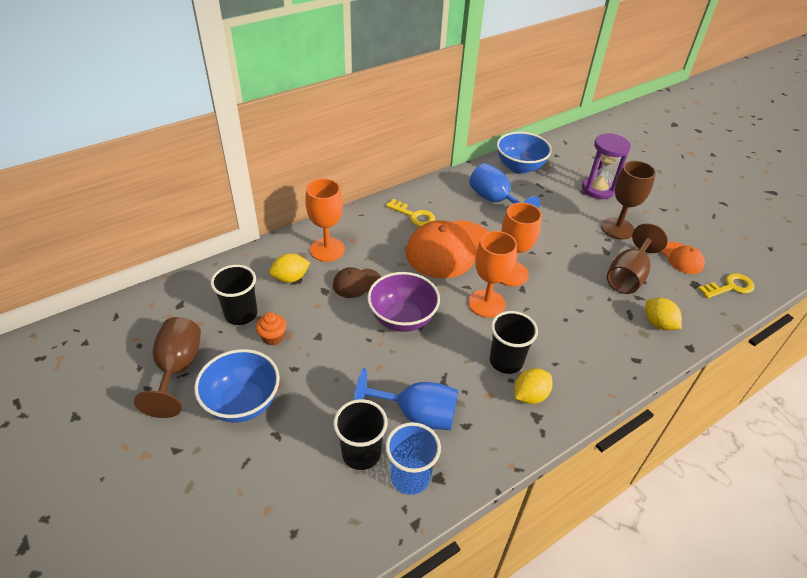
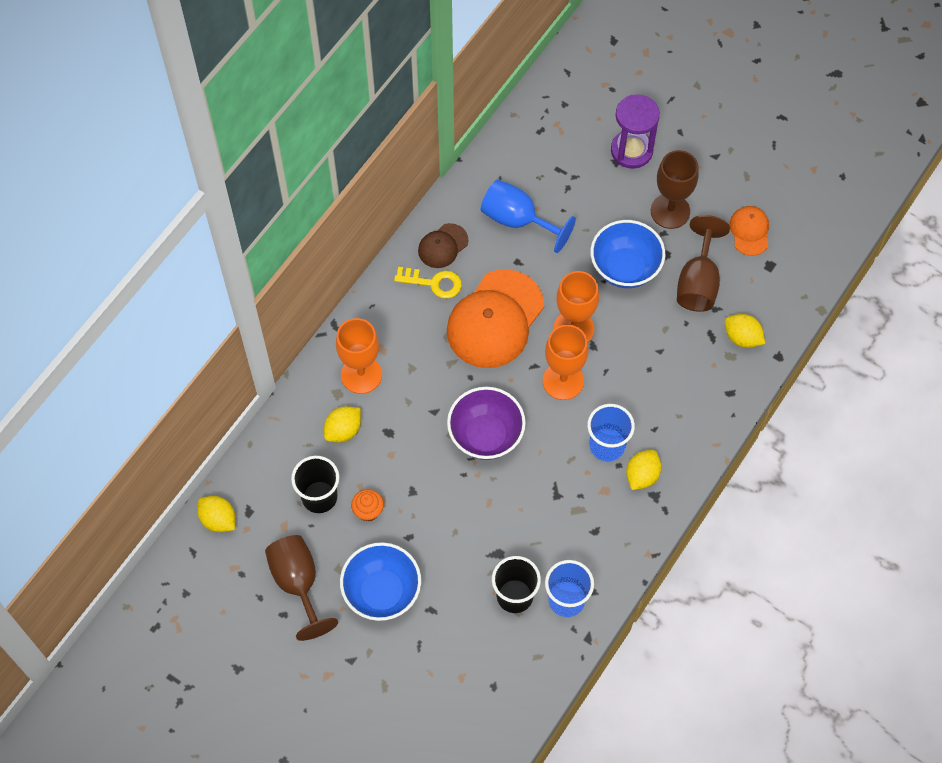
camera: 20 degrees left, 20 degrees up
brown cap [333,267,381,298] -> brown cap moved to [418,223,469,268]
blue goblet [354,368,458,430] -> none
black cup [490,311,538,374] -> blue cup [587,404,635,461]
blue bowl [497,132,552,174] -> blue bowl moved to [591,220,665,288]
orange cap [661,242,705,274] -> orange cap turned 135 degrees counterclockwise [729,206,769,256]
yellow key [698,273,754,298] -> none
none -> yellow lemon [197,496,235,532]

